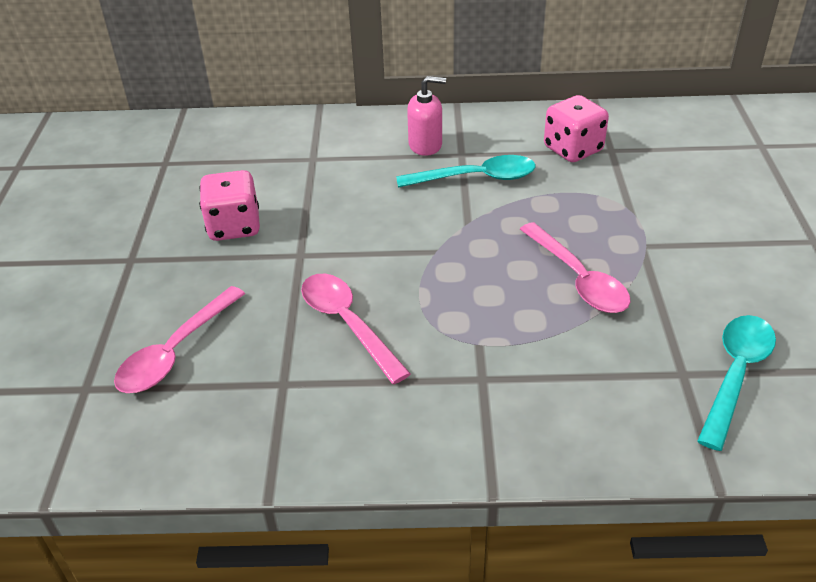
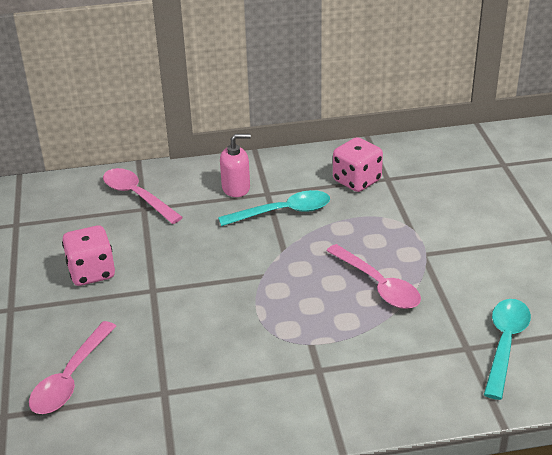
camera: 10 degrees left, 5 degrees down
pink spoon [301,274,411,384] -> pink spoon moved to [103,168,183,224]

